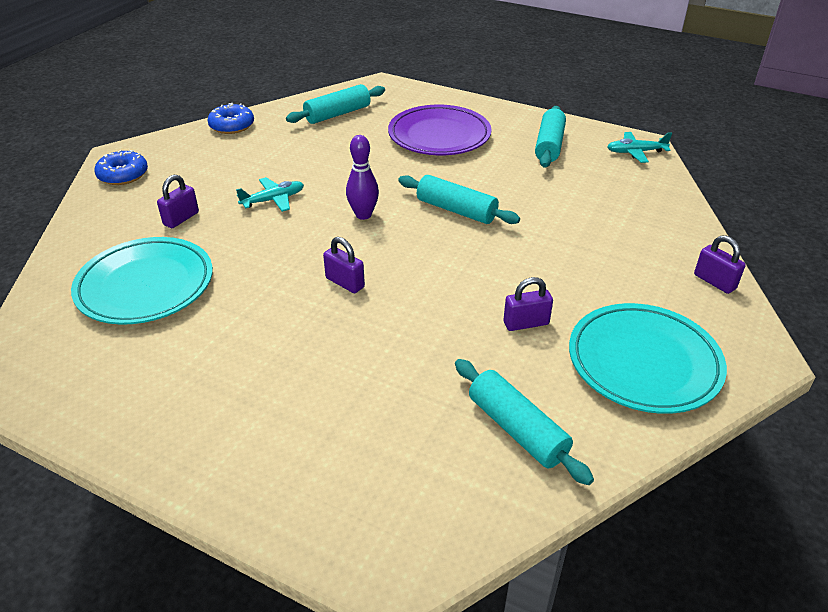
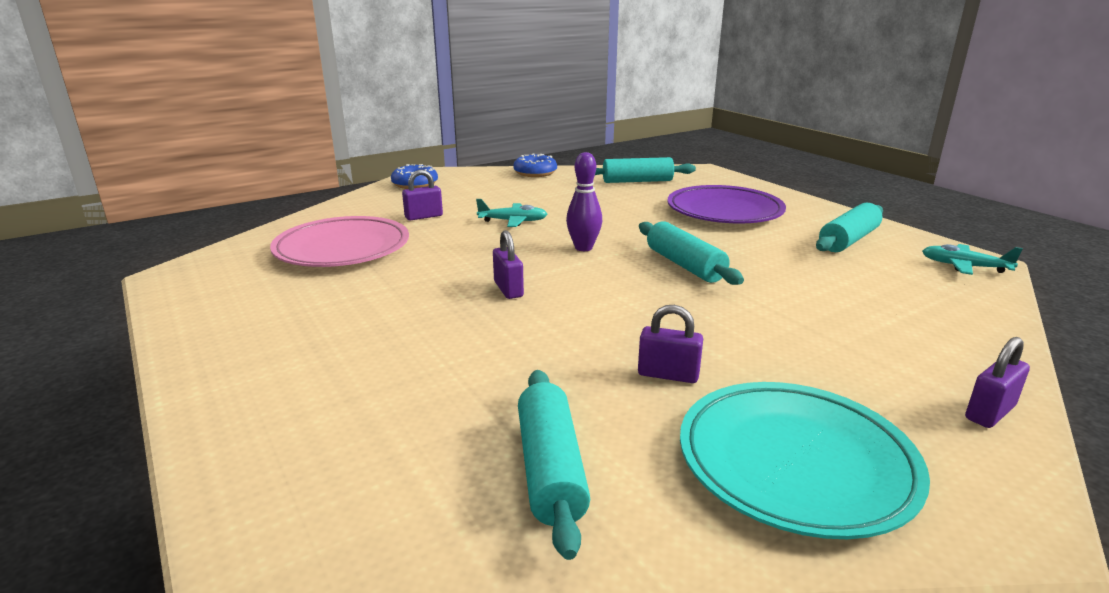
camera: 30 degrees right, 15 degrees down
turquoise plate [71,237,213,325] -> pink plate [270,216,409,267]
purple padlock [694,235,746,294] -> purple padlock turned 60 degrees clockwise [965,337,1030,428]

